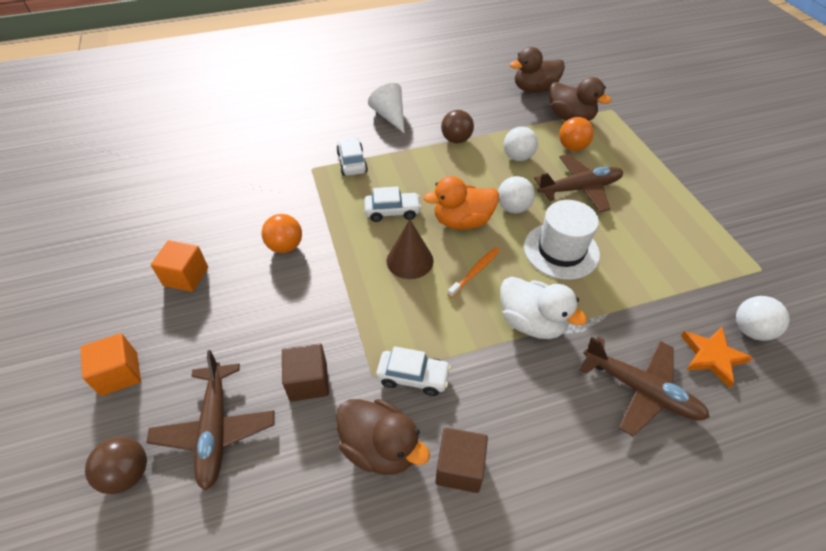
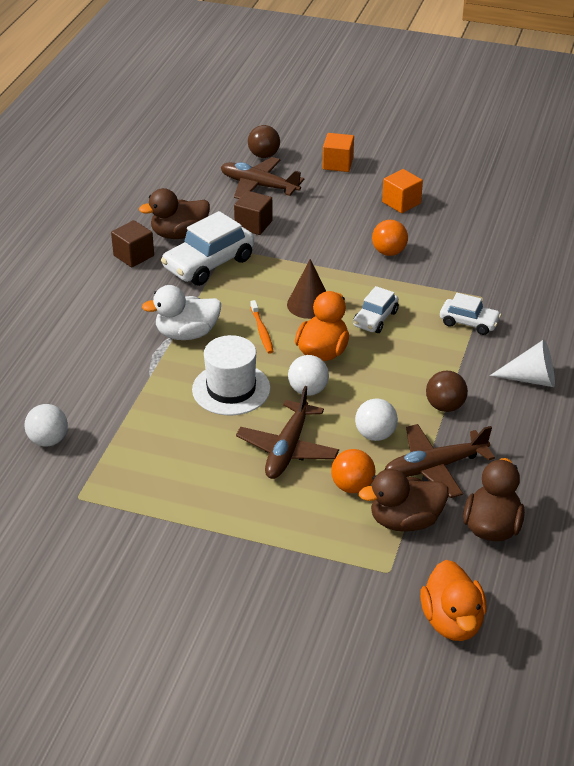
camera: 125 degrees right, 10 degrees down
white car [376,346,451,396] -> white car [161,211,254,286], size x1.72
brown plane [580,337,710,437] -> brown plane moved to [385,424,495,498]
orange star [681,327,753,388] -> none
none -> orange duck [420,560,486,641]

